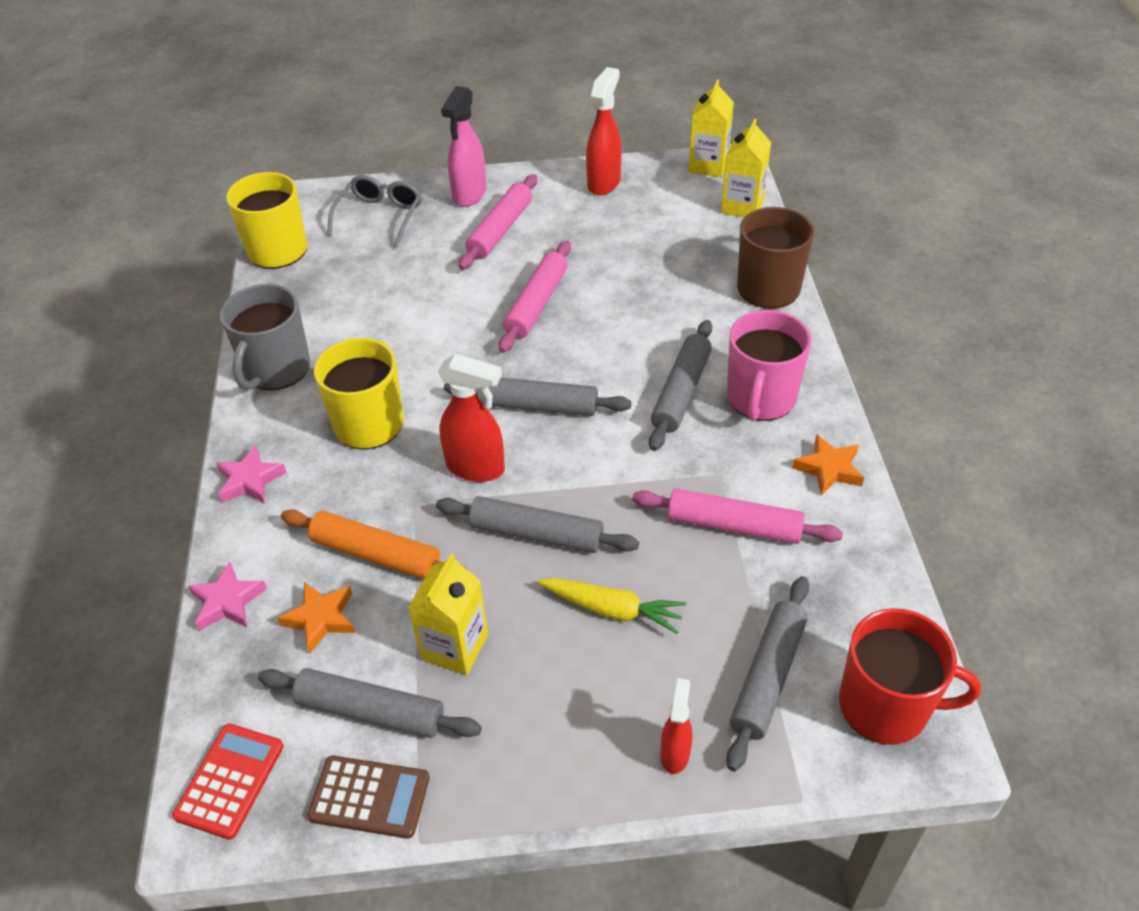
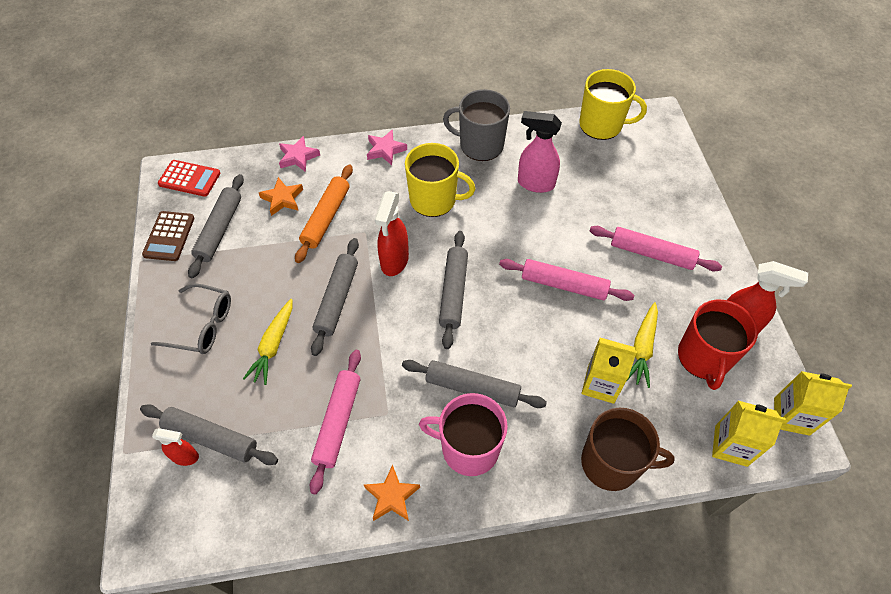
camera: 85 degrees right, 10 degrees up
grey glasses [327,175,422,248] -> grey glasses moved to [151,283,231,354]
yellow carton [408,553,488,675] -> yellow carton moved to [582,338,637,404]
pink spray bottle [441,86,487,207] -> pink spray bottle moved to [518,111,562,193]
red spray bottle [660,678,693,774] -> red spray bottle moved to [152,428,199,466]
red mug [839,608,981,745] -> red mug moved to [678,300,758,390]
none -> yellow carrot [626,302,658,388]

